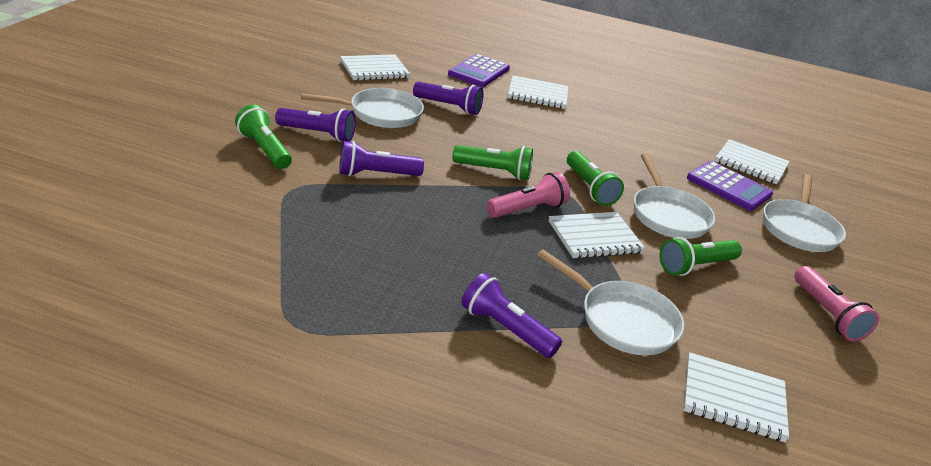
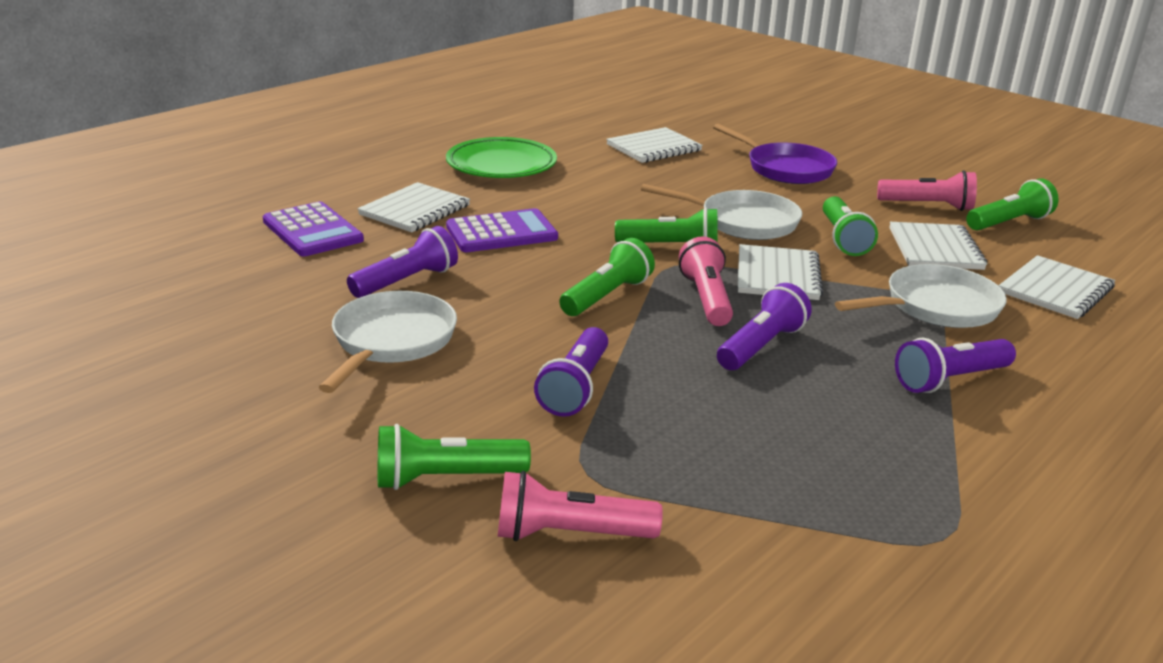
camera: 60 degrees left, 5 degrees down
purple flashlight [275,108,356,142] -> purple flashlight moved to [717,283,812,370]
white notebook [340,54,410,81] -> white notebook moved to [889,222,987,270]
purple calculator [687,161,773,211] -> purple calculator moved to [446,208,558,252]
white pan [763,174,846,252] -> purple pan [713,124,837,184]
none -> green plate [446,137,557,178]
none -> pink flashlight [498,471,663,541]
none -> green flashlight [966,178,1059,231]

